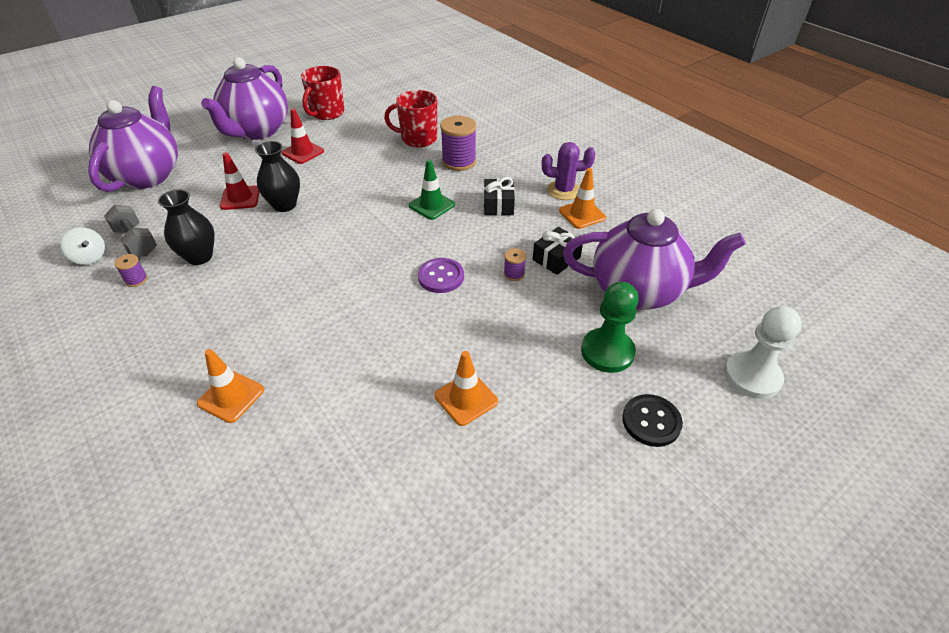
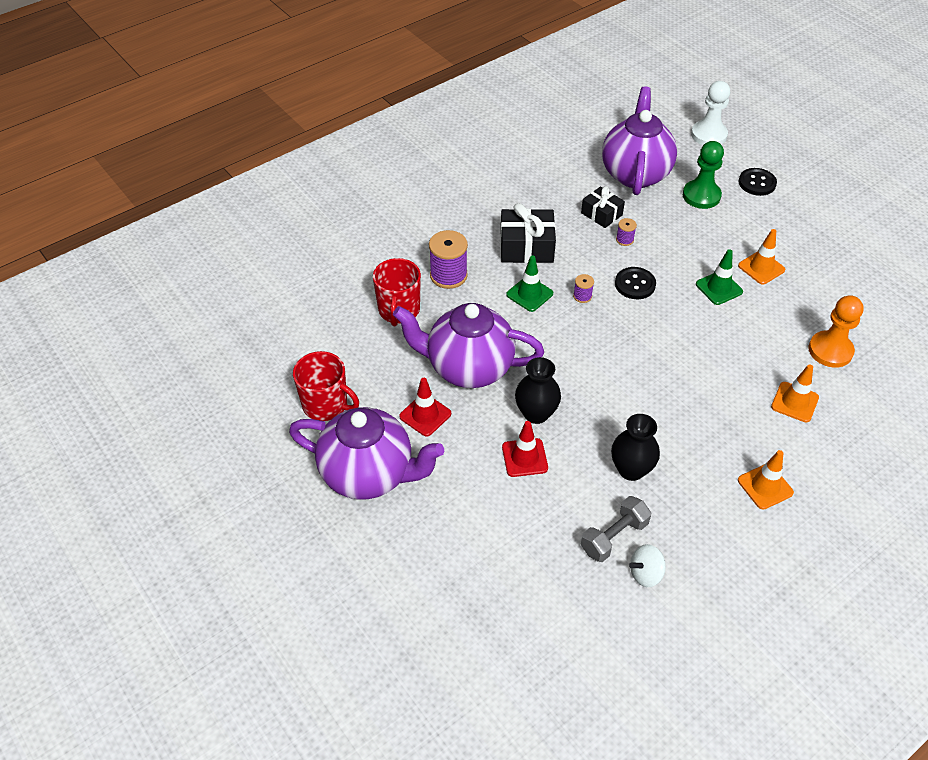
camera: 90 degrees left, 5 degrees up
white spinning top [61,227,105,265] -> white spinning top turned 150 degrees counterclockwise [629,544,666,587]
purple teapot [88,86,178,192] -> purple teapot moved to [393,303,544,388]
purple spool [114,254,148,287] -> purple spool moved to [573,274,594,303]
purple button [418,258,464,293] -> black button [615,267,656,299]
black gift [484,177,515,215] -> black gift [500,203,556,263], size x1.58
purple cactus [542,142,595,200] -> none
orange traffic cone [559,168,606,229] -> orange traffic cone moved to [738,450,794,510]
none -> green traffic cone [696,249,743,305]
none -> orange pawn [809,295,864,368]

